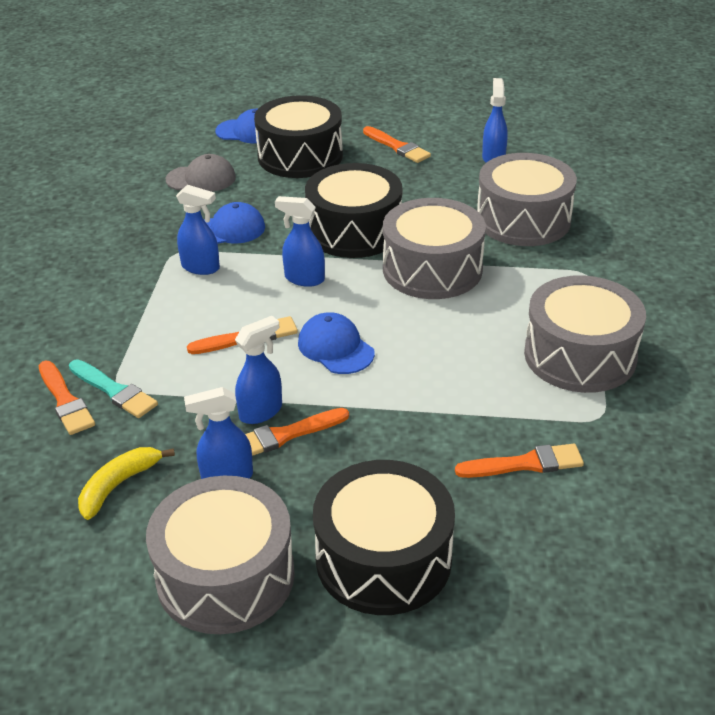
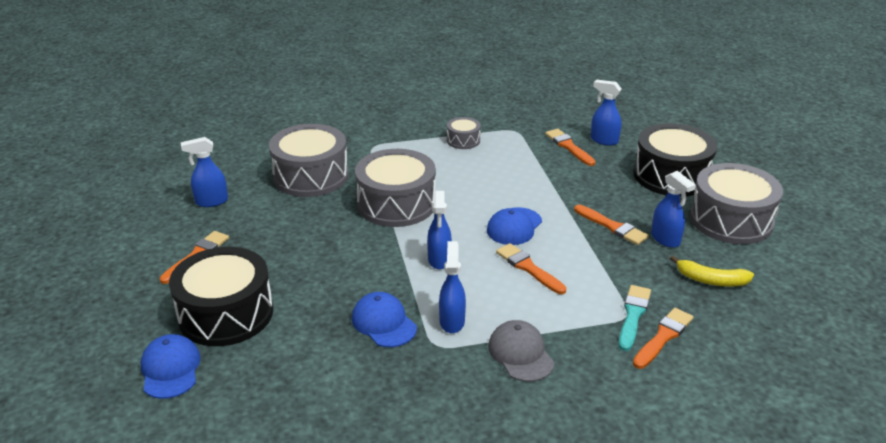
camera: 110 degrees left, 5 degrees down
grey cap [166,154,236,192] -> grey cap moved to [488,320,555,382]
blue spray bottle [235,316,282,424] -> blue spray bottle moved to [591,79,621,146]
black drum [305,163,402,258] -> none
grey drum [524,275,646,393] -> grey drum [447,117,481,149], size x0.48

